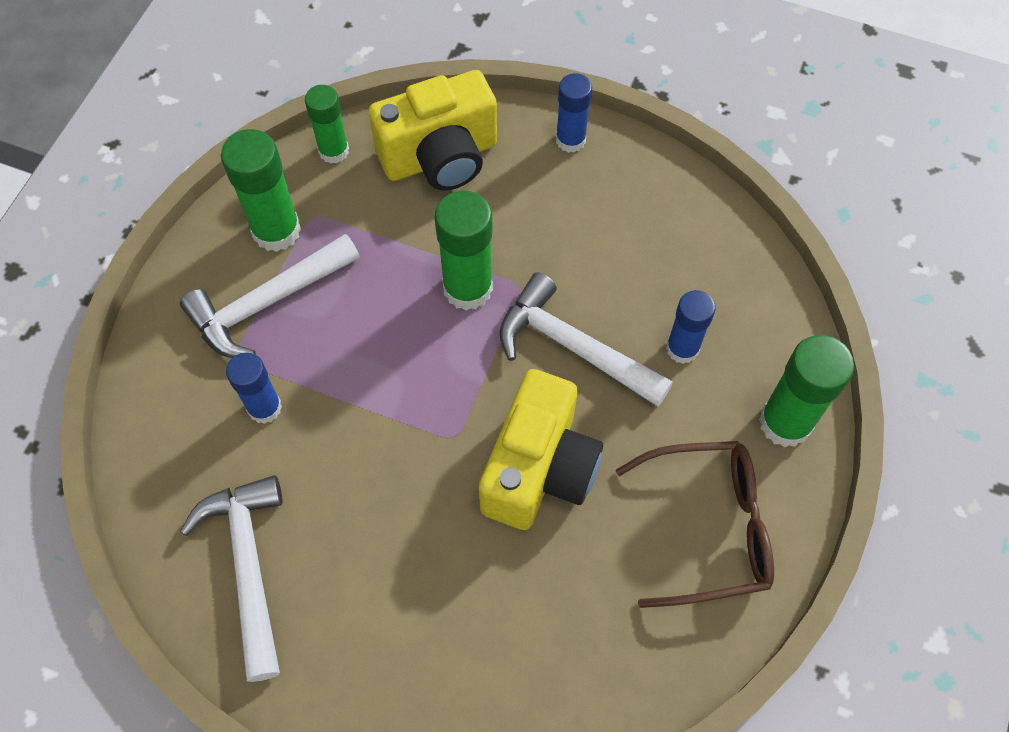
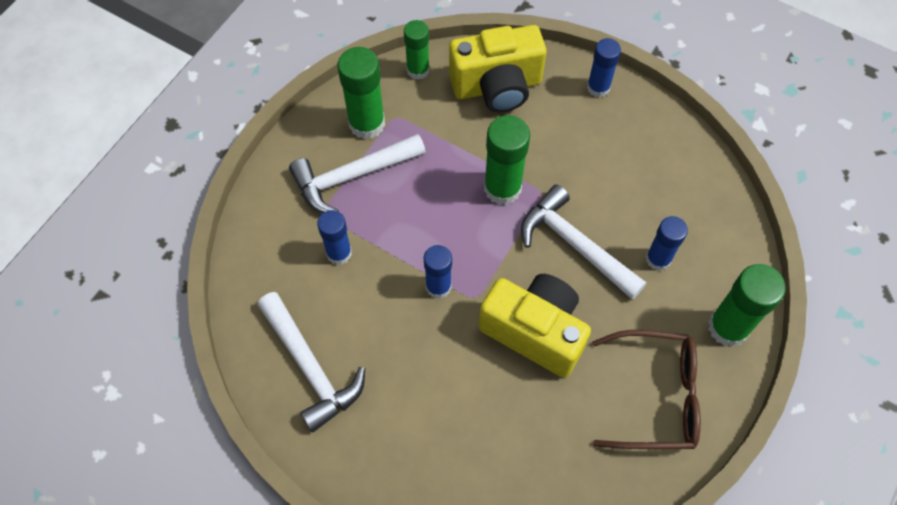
camera: 10 degrees right, 0 degrees up
white hammer [180,475,283,682] -> white hammer turned 150 degrees clockwise [257,292,365,433]
yellow camera [479,369,603,530] -> yellow camera turned 90 degrees counterclockwise [479,274,591,378]
none -> blue glue stick [424,245,452,299]

